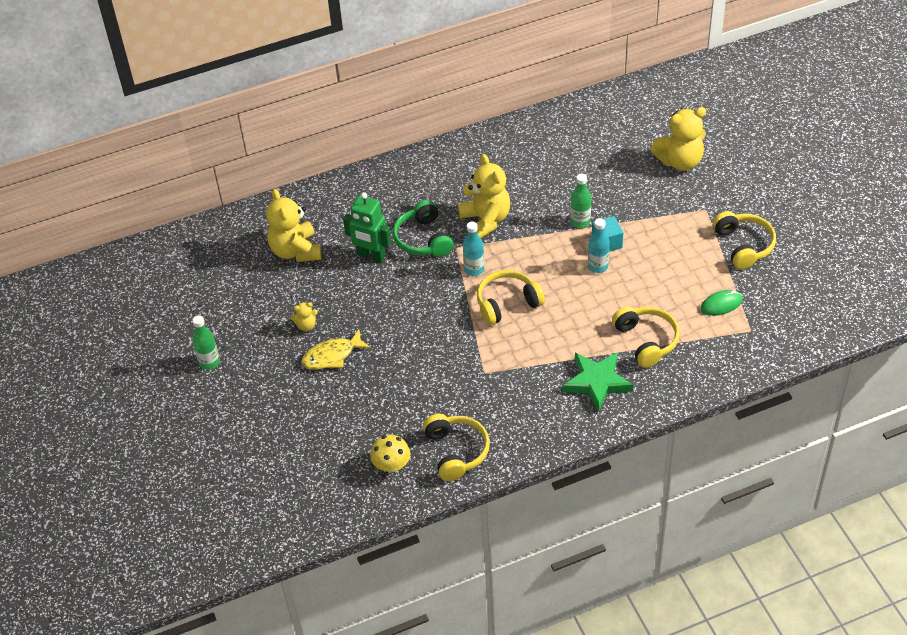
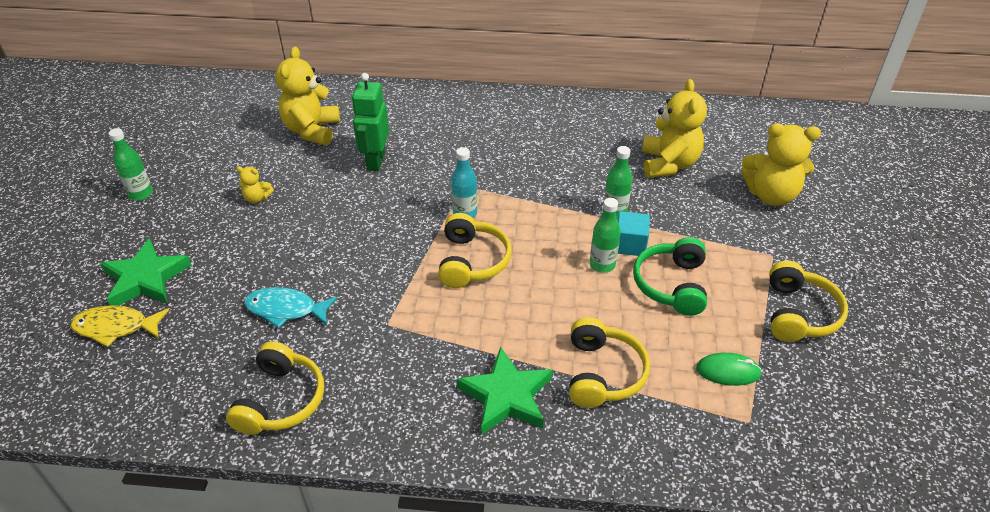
camera: 25 degrees right, 5 degrees down
yellow fish [301,329,371,369] -> yellow fish moved to [70,305,169,347]
green robot [343,192,391,262] -> green robot turned 45 degrees clockwise [352,73,389,171]
yellow mushroom [370,435,410,472] -> none
green headphones [393,200,454,257] -> green headphones moved to [633,237,707,316]
yellow teddy bear [458,154,510,238] -> yellow teddy bear moved to [642,79,707,178]
yellow headphones [477,270,545,325] -> yellow headphones turned 90 degrees clockwise [438,213,512,288]
turquoise bottle [588,218,610,273] -> green bottle [590,198,621,273]
none -> green star [100,238,191,306]
none -> turquoise fish [244,287,337,328]

